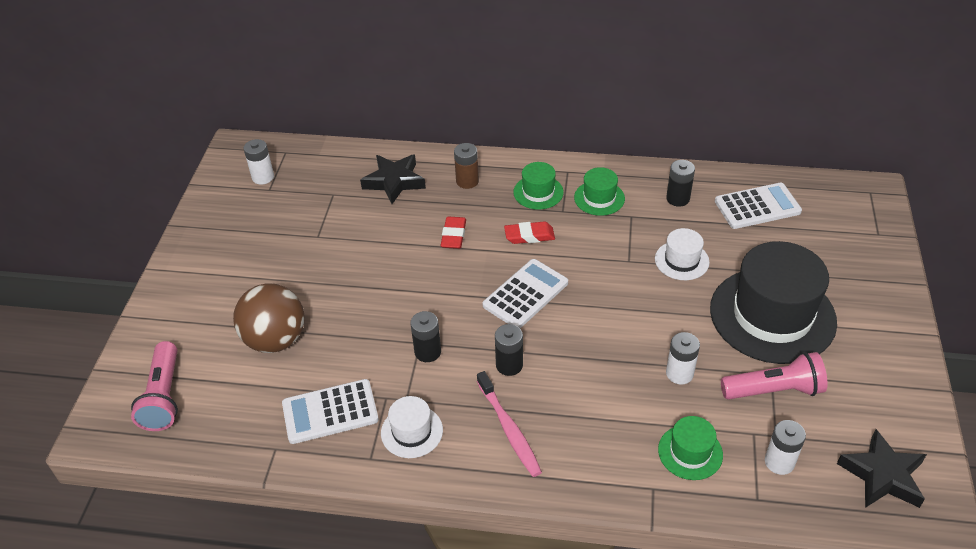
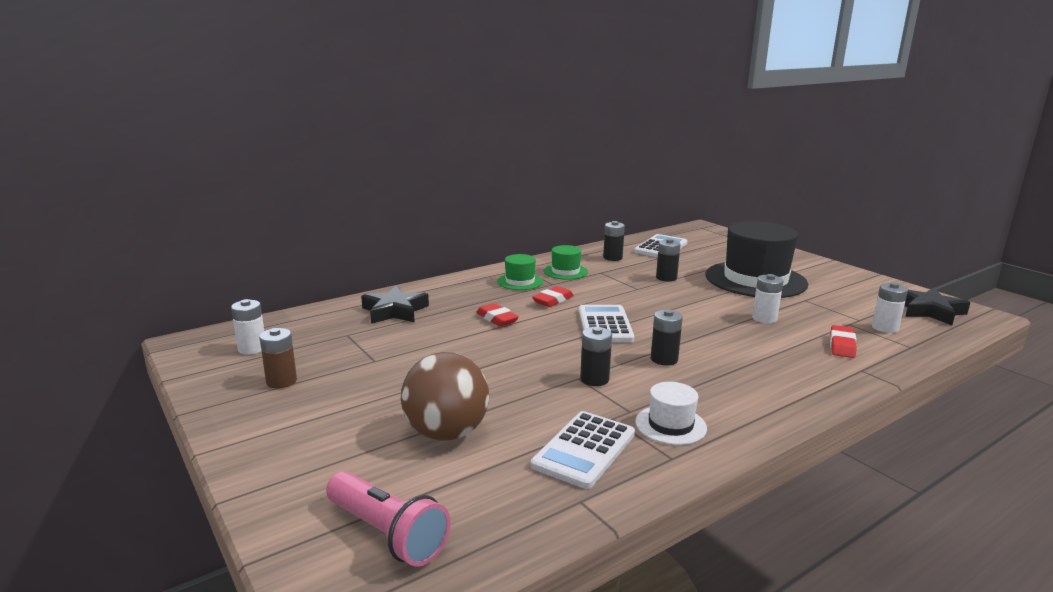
camera: 45 degrees left, 25 degrees down
brown battery [454,143,479,189] -> brown battery moved to [259,328,297,388]
pink toothbrush [477,371,542,477] -> none
white hat [655,228,710,280] -> black battery [656,238,681,282]
green hat [658,416,723,480] -> red eraser [830,325,857,358]
pink flashlight [721,352,827,400] -> none

